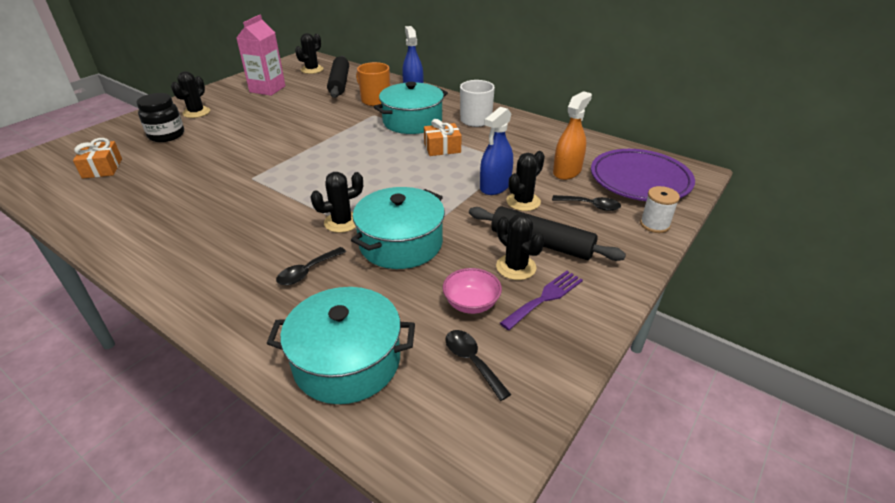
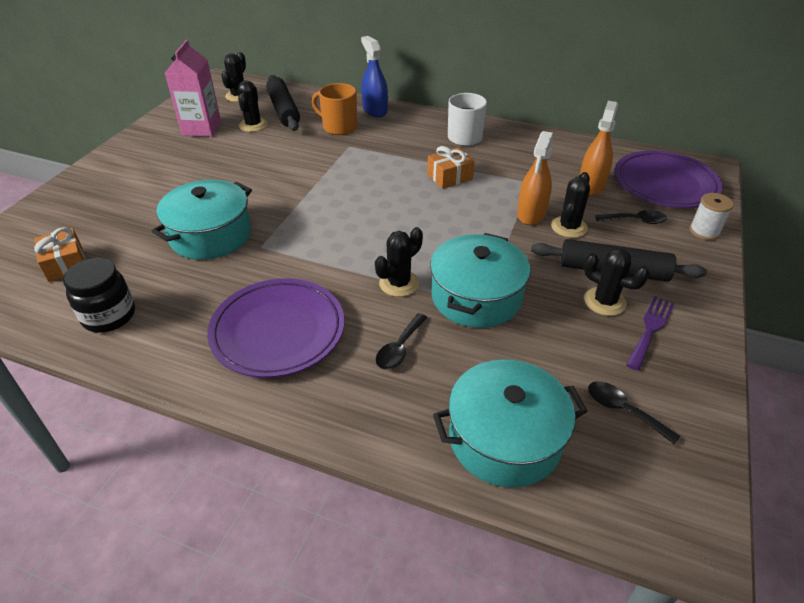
camera: 15 degrees left, 5 degrees up
black jar [136,93,184,142] -> black jar moved to [63,258,135,333]
black cactus [171,71,210,118] -> black cactus moved to [238,80,268,132]
turquoise pot [374,82,448,134] -> turquoise pot moved to [151,180,252,260]
pink bowl [443,268,502,314] -> none
blue spray bottle [480,107,513,195] -> orange spray bottle [517,131,553,225]
none -> purple plate [207,278,344,378]

